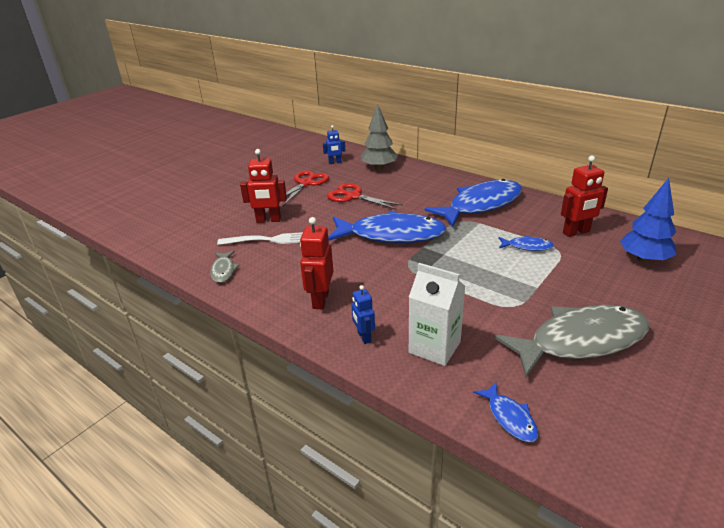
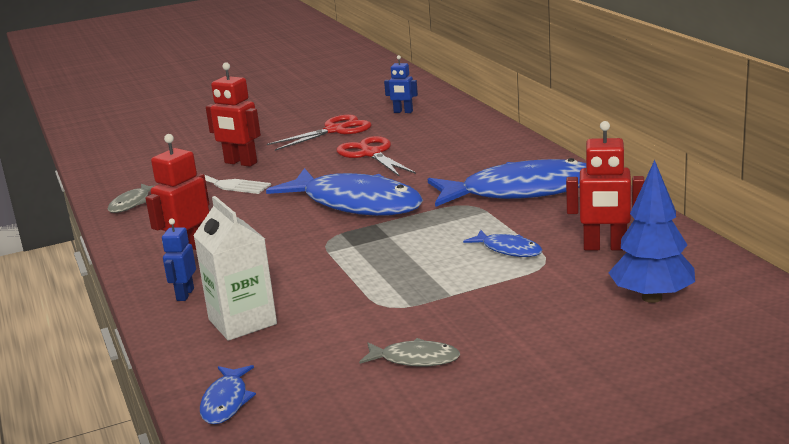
camera: 30 degrees right, 10 degrees down
grey tree [361,104,398,170] -> none
grey fish [494,305,650,377] -> grey fish [359,338,460,366], size x0.44

